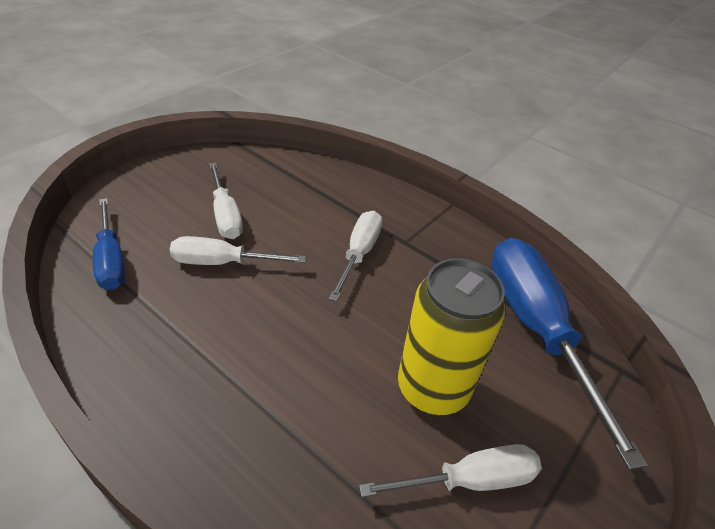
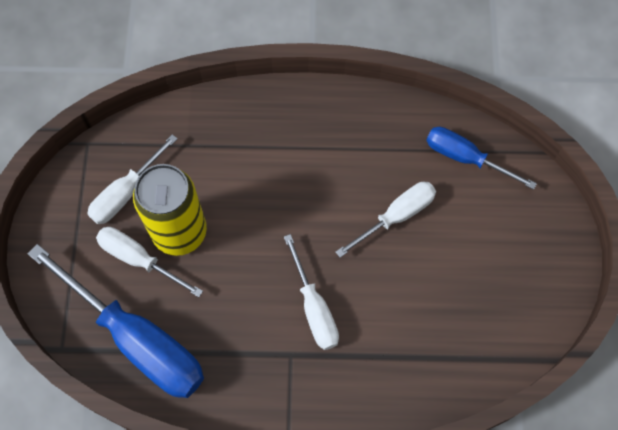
camera: 145 degrees right, 25 degrees up
white screwdriver [209,163,243,239] -> white screwdriver moved to [96,227,203,297]

